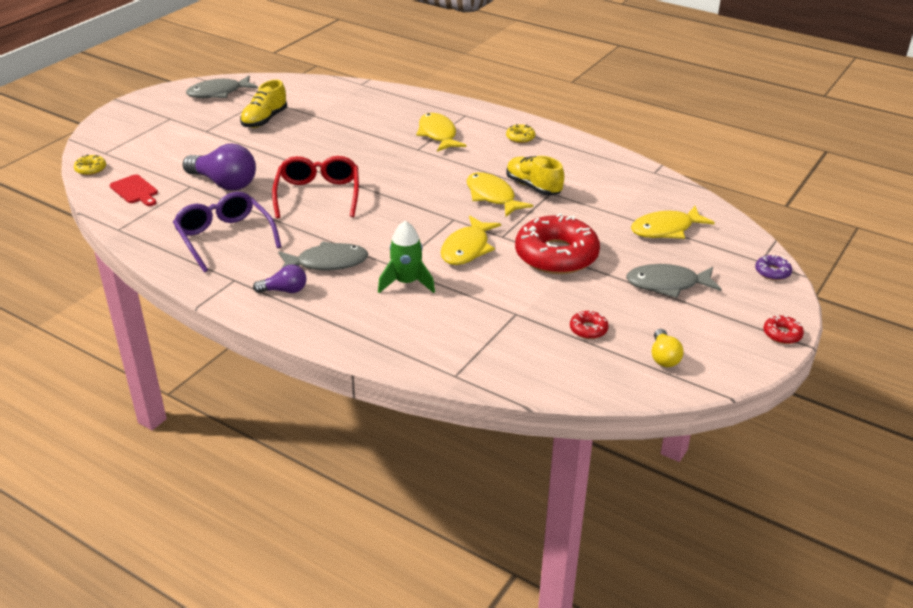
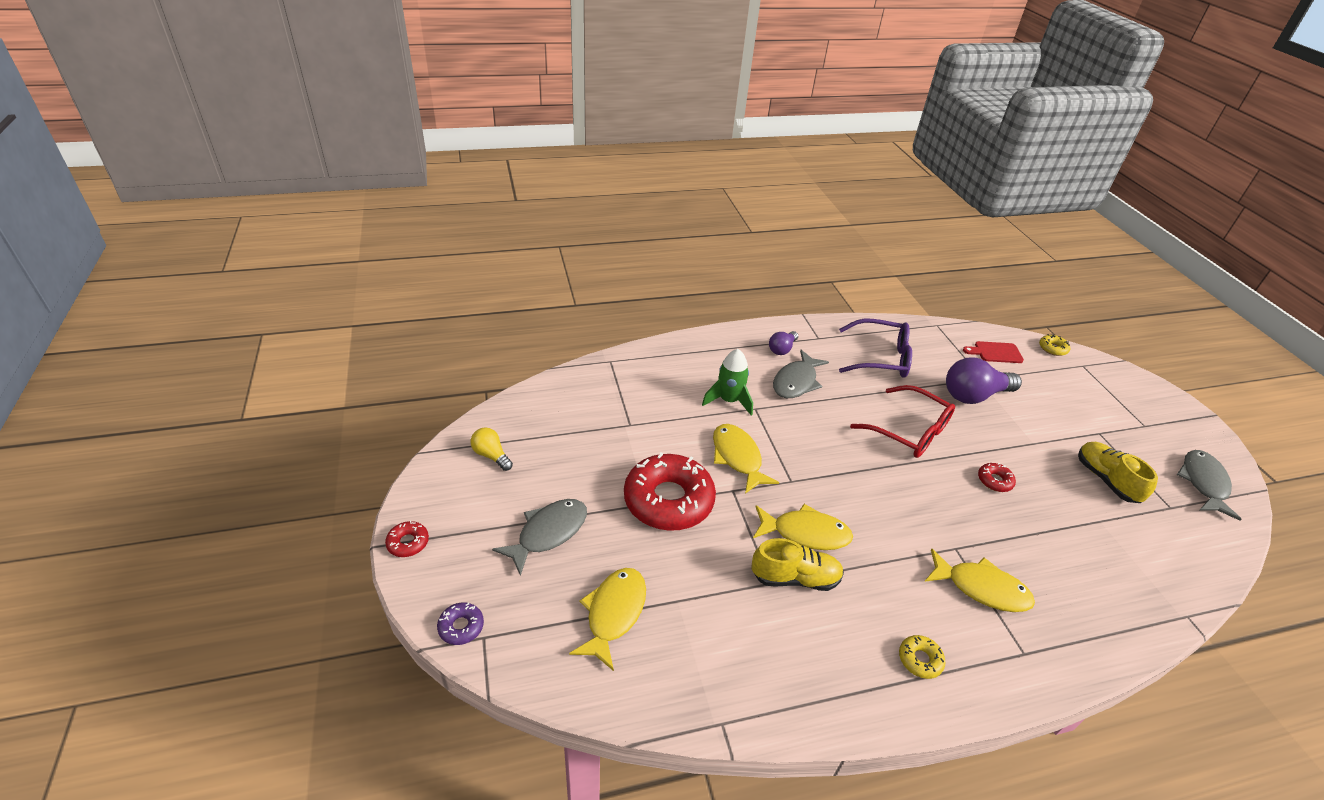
camera: 130 degrees right, 5 degrees up
red donut [570,311,609,339] -> red donut moved to [978,463,1016,492]

